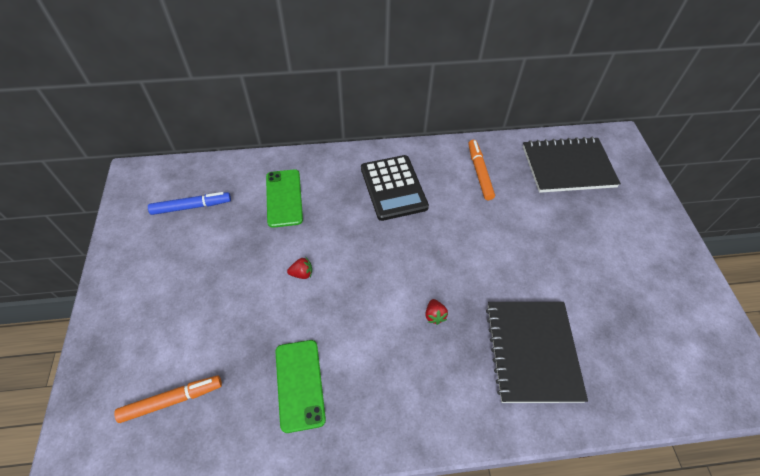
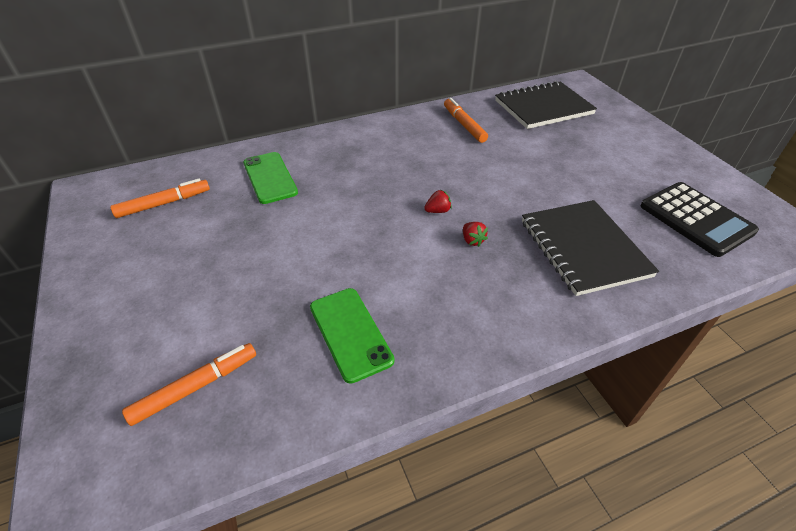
camera: 15 degrees left, 10 degrees down
blue marker [148,192,231,215] -> orange marker [110,178,210,218]
red strawberry [287,258,312,279] -> red strawberry moved to [424,190,452,213]
black calculator [361,155,429,221] -> black calculator moved to [640,182,759,257]

